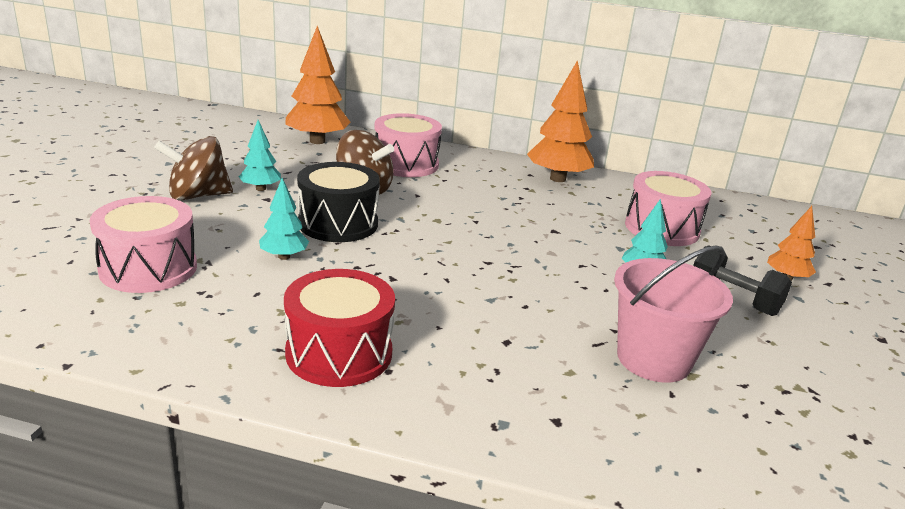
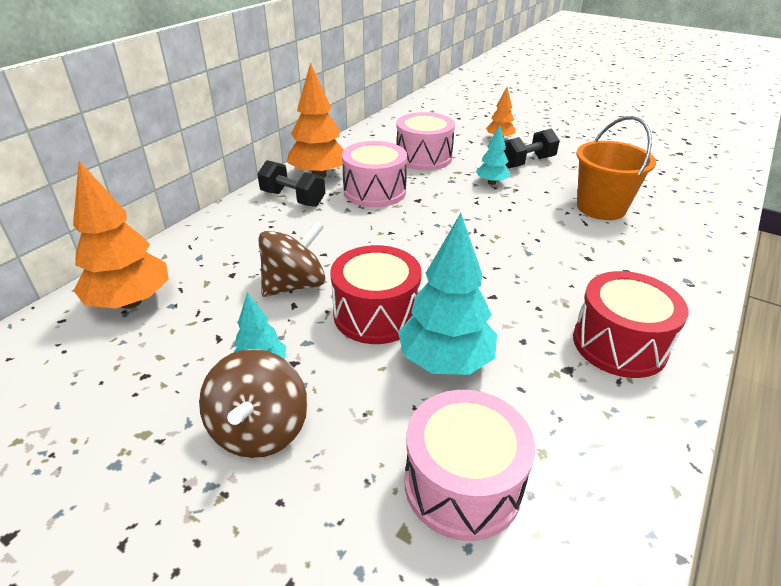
camera: 70 degrees left, 10 degrees up
turquoise tree [259,178,309,260] -> turquoise tree [398,213,497,375], size x1.83
black drum [297,162,380,242] -> red drum [330,245,422,344]
pink drum [374,113,442,177] -> pink drum moved to [342,141,407,207]
pink bucket [614,245,733,383] -> orange bucket [576,116,656,220]
none -> black dumbbell [257,160,325,207]

